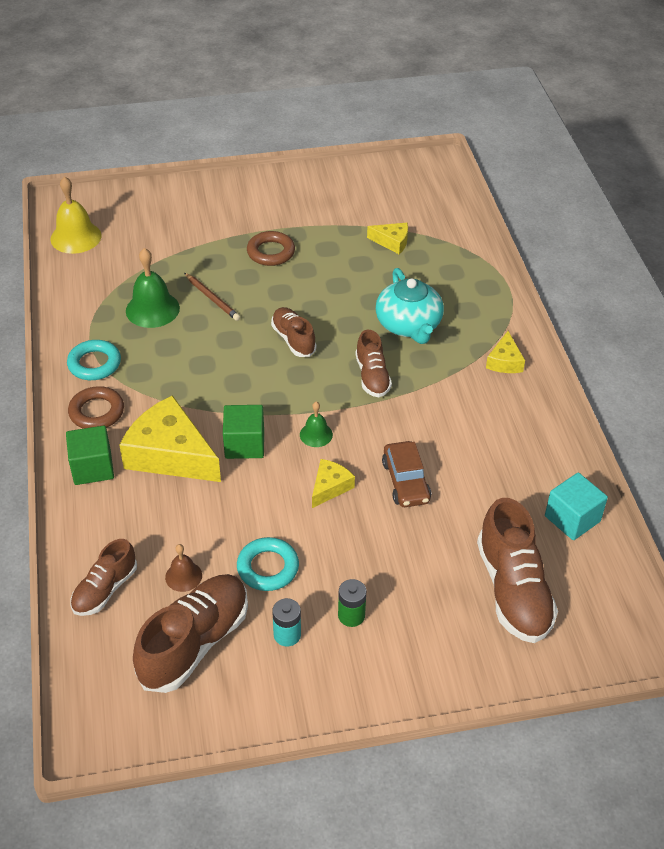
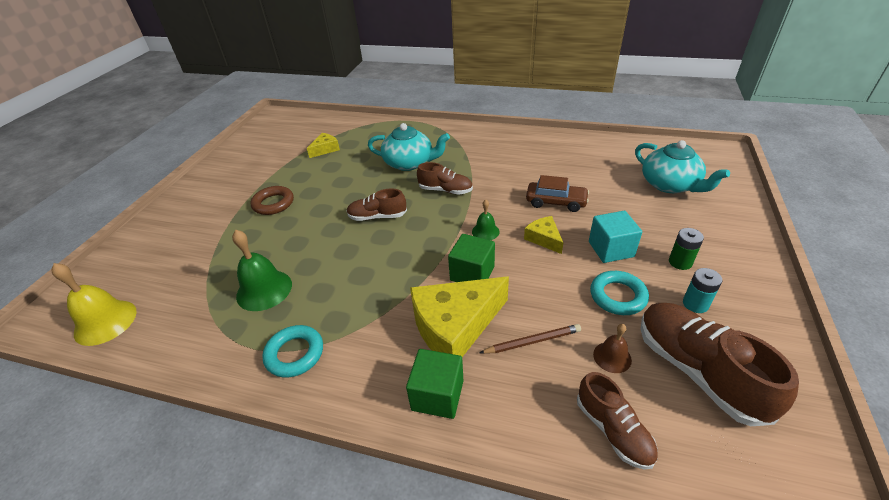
camera: 60 degrees left, 5 degrees down
brown ring [68,386,124,429] -> none
brown pencil [184,273,240,321] -> brown pencil moved to [480,324,581,354]
brown shoe [477,498,558,643] -> turquoise teapot [635,140,730,193]
yellow cheese [486,331,525,373] -> none
turquoise cube [545,473,608,540] -> turquoise cube moved to [589,211,642,263]

